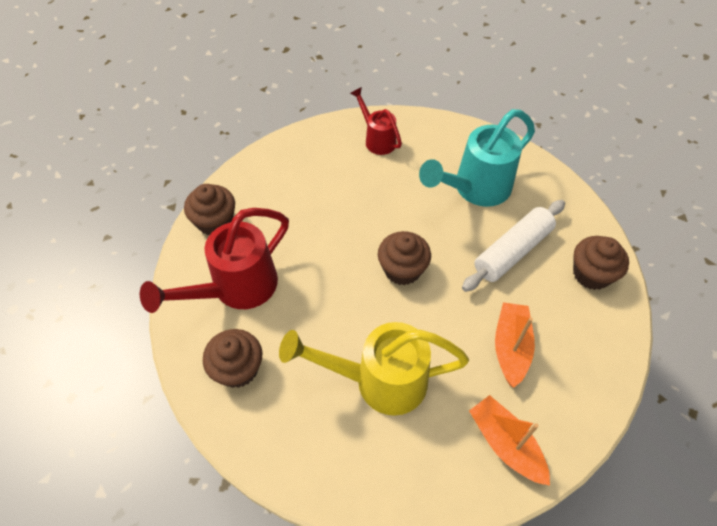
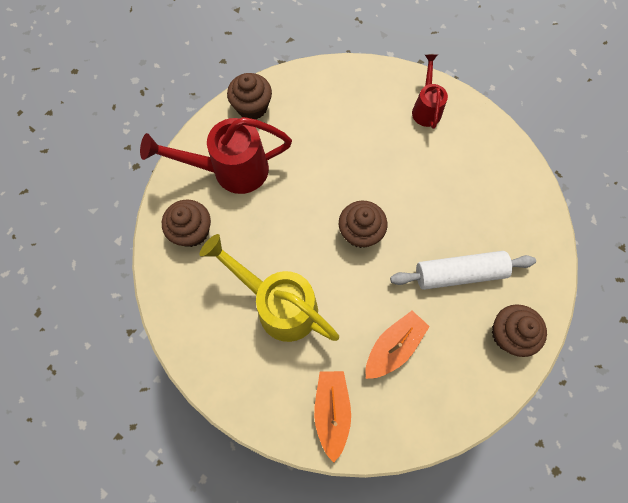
camera: 35 degrees right, 15 degrees up
turquoise watering can [419,109,535,207] -> none

